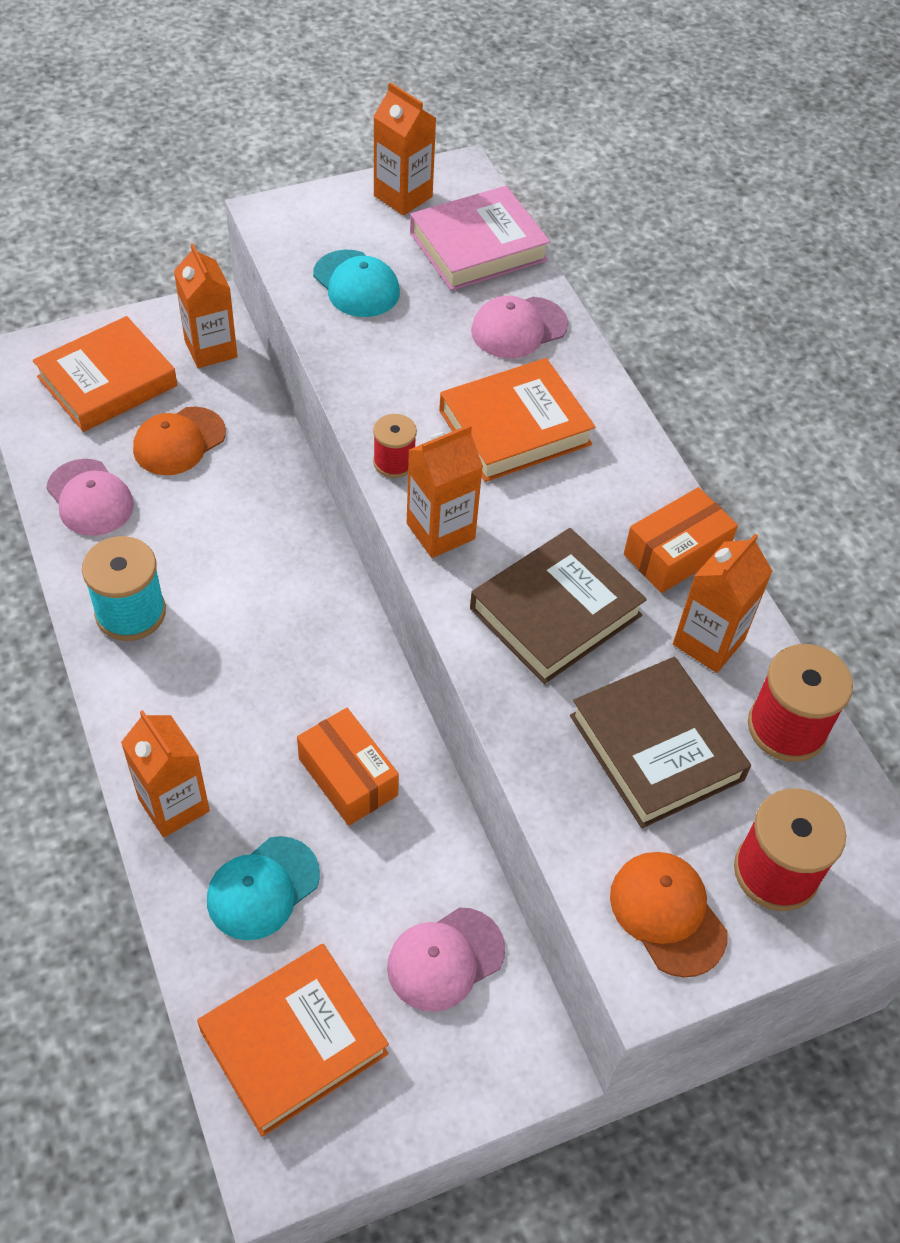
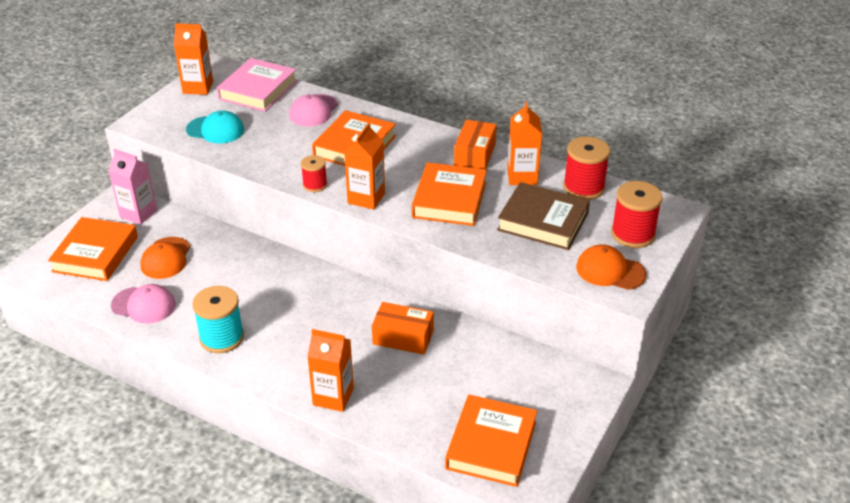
camera: 35 degrees left, 15 degrees down
orange carton [174,244,238,368] -> pink carton [108,149,157,225]
turquoise cap [207,836,320,940] -> none
pink cap [387,907,505,1012] -> none
brown book [470,528,647,684] -> orange book [412,162,487,226]

